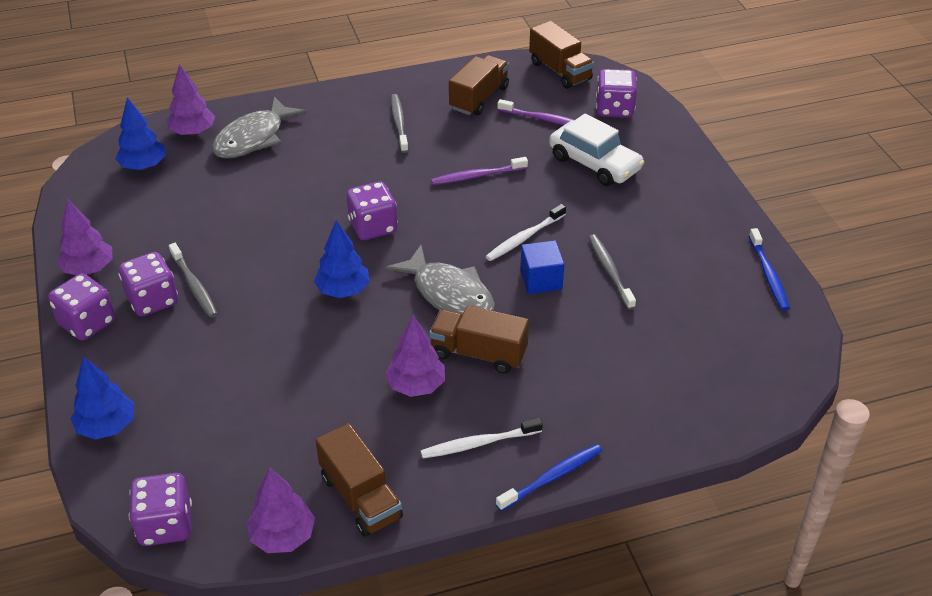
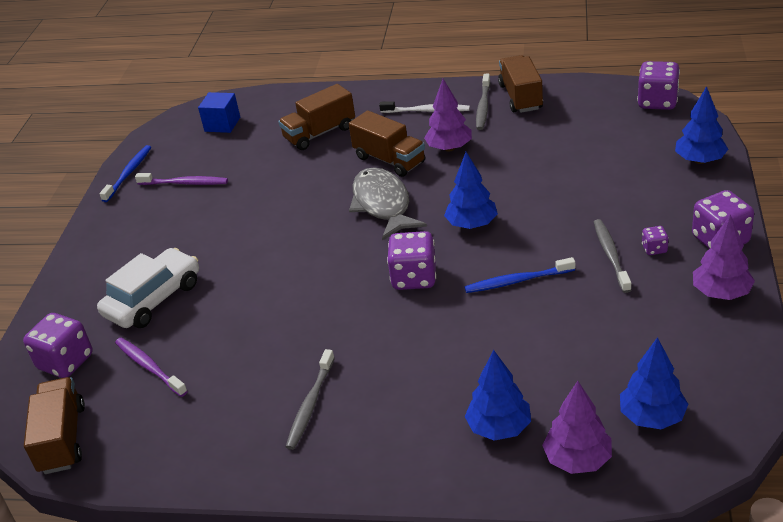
camera: 150 degrees left, 5 degrees down
purple dice [118,252,178,317] -> purple dice [642,226,669,255], size x0.49
grey fish [212,96,306,159] -> blue tree [465,350,531,441]
purple tree [247,468,315,553] -> none
purple toothbrush [431,157,528,185] -> purple toothbrush moved to [135,173,228,185]
brown truck [449,55,509,115] -> brown truck moved to [278,84,355,150]
white toothbrush [486,204,566,261] -> none
blue toothbrush [496,444,602,511] -> blue toothbrush moved to [464,257,575,293]
blue cube [520,240,564,294] -> blue cube moved to [198,92,240,133]
white car [549,113,645,186] -> white car turned 60 degrees clockwise [97,248,199,328]
grey toothbrush [589,234,636,310] -> grey toothbrush moved to [476,74,490,130]

